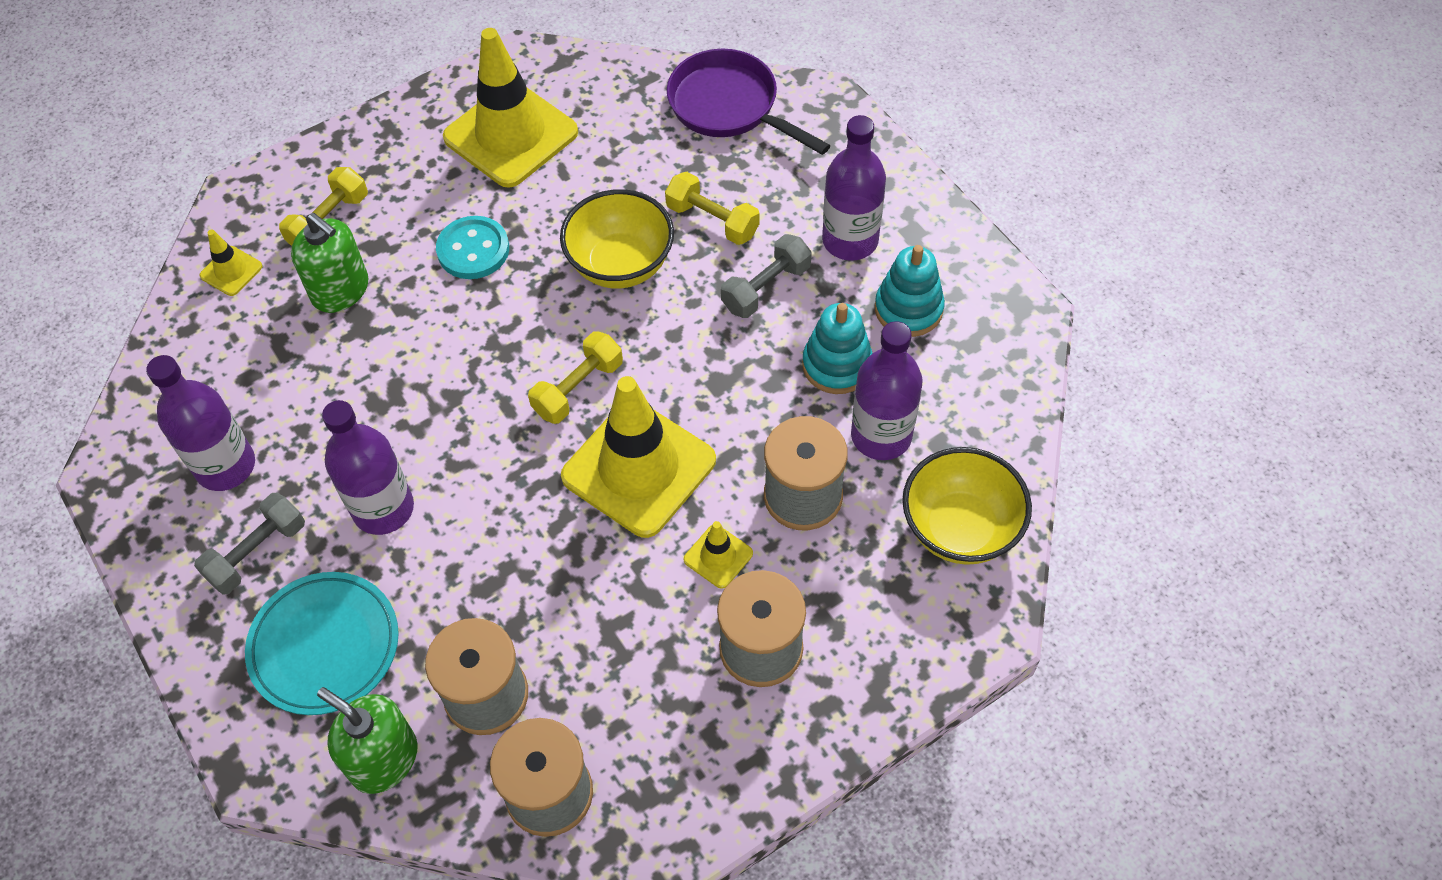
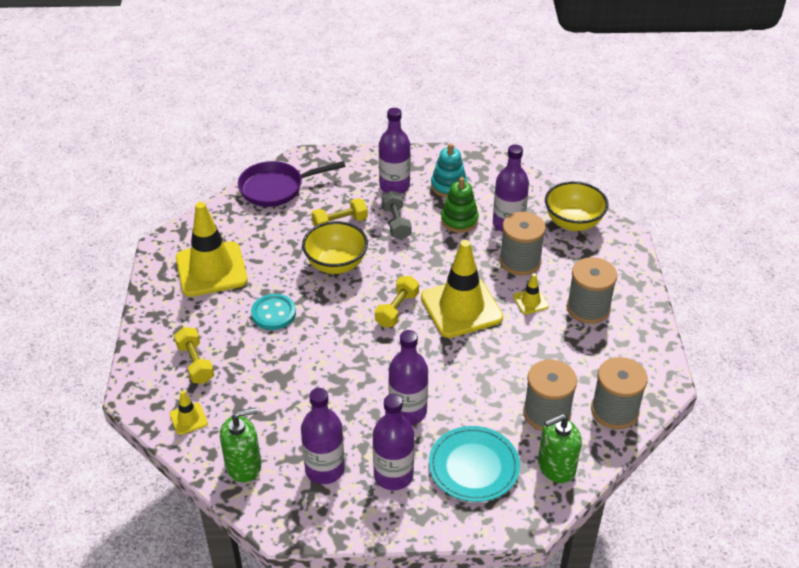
camera: 60 degrees left, 15 degrees down
grey dumbbell [194,492,305,595] -> purple bottle [373,394,414,490]
green soap dispenser [291,213,369,313] -> green soap dispenser moved to [220,408,261,482]
yellow dumbbell [528,331,623,424] -> yellow dumbbell turned 45 degrees clockwise [375,276,419,327]
turquoise stacking toy [802,303,873,394] -> green stacking toy [441,177,479,233]

